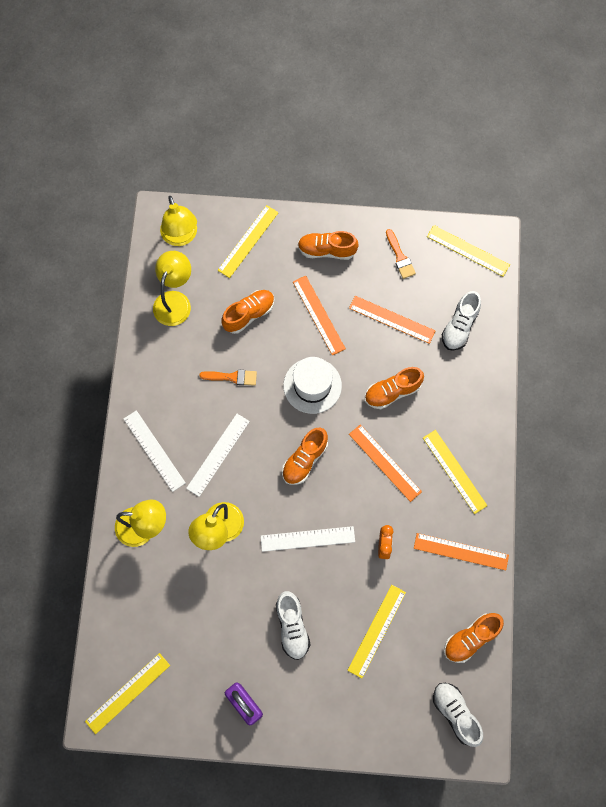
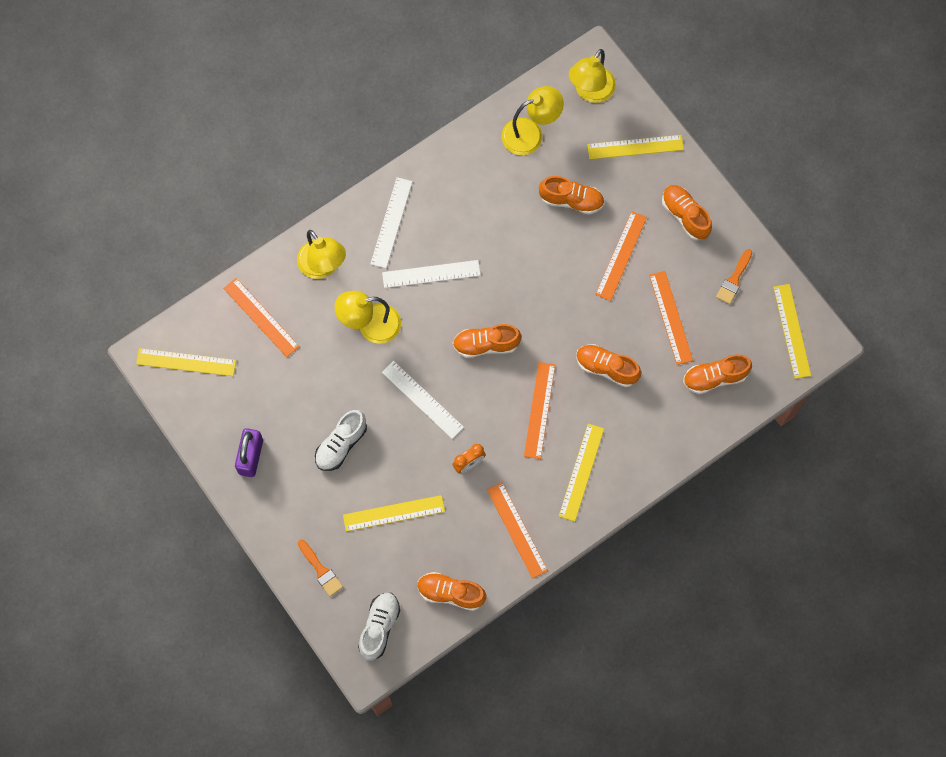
camera: 50 degrees right, 0 degrees up
orange brush [199,370,257,386] -> orange brush moved to [298,540,343,596]
white hat [283,357,342,414] -> none
white shoe [442,291,481,351] -> orange shoe [683,354,752,394]
none -> orange ruler [223,278,299,357]

